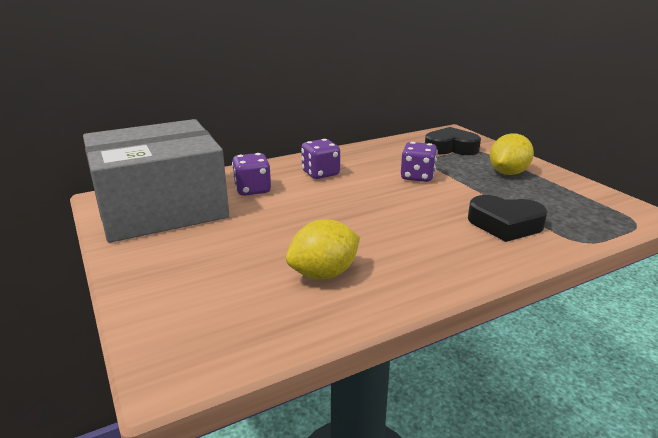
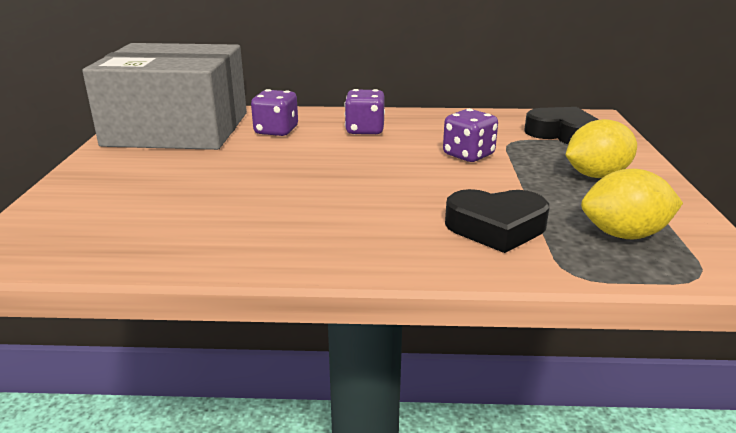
camera: 30 degrees right, 0 degrees up
yellow lemon [286,220,360,279] -> yellow lemon moved to [581,169,683,240]
black heart [468,195,548,242] -> black heart turned 45 degrees counterclockwise [445,189,549,253]

